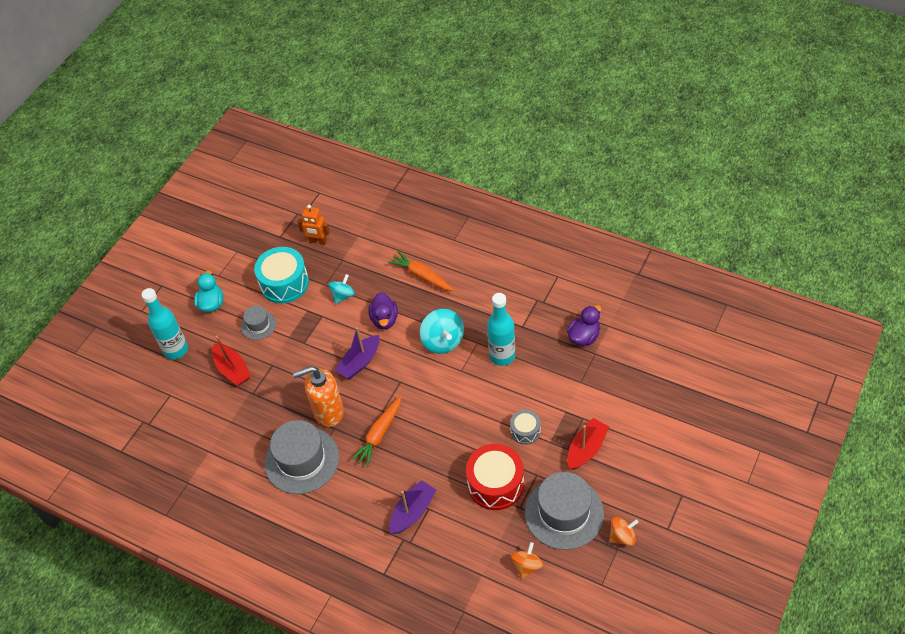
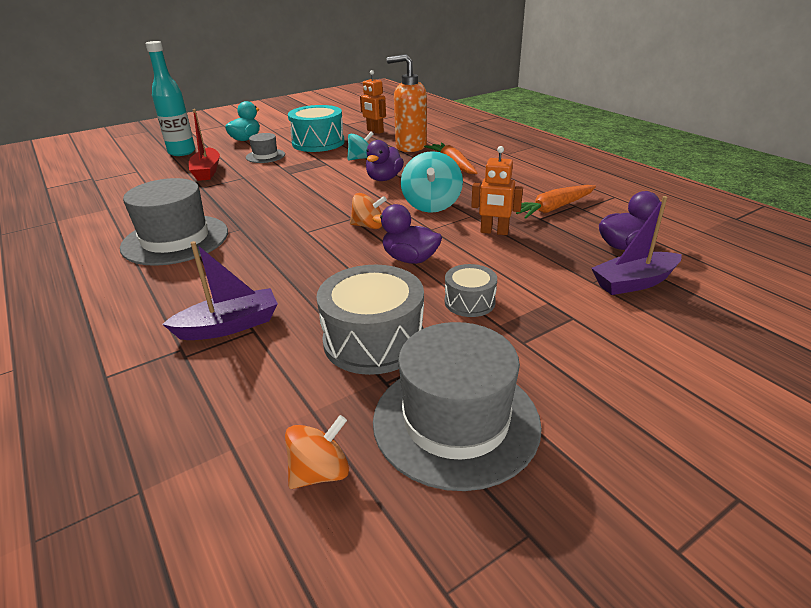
camera: 25 degrees right, 20 degrees down
orange soap dispenser [293,366,344,427] -> orange soap dispenser moved to [387,54,427,152]
purple boat [335,327,380,379] -> purple boat moved to [591,196,682,295]
orange carrot [351,396,401,467] -> orange carrot moved to [516,185,596,219]
red drum [466,444,524,510] -> grey drum [316,265,424,375]
turquoise bottle [487,293,515,366] -> orange robot [471,146,523,235]
red boat [567,418,609,470] -> none
orange spinning top [609,517,639,546] -> orange spinning top moved to [350,193,387,229]
none -> purple duck [373,204,442,264]

